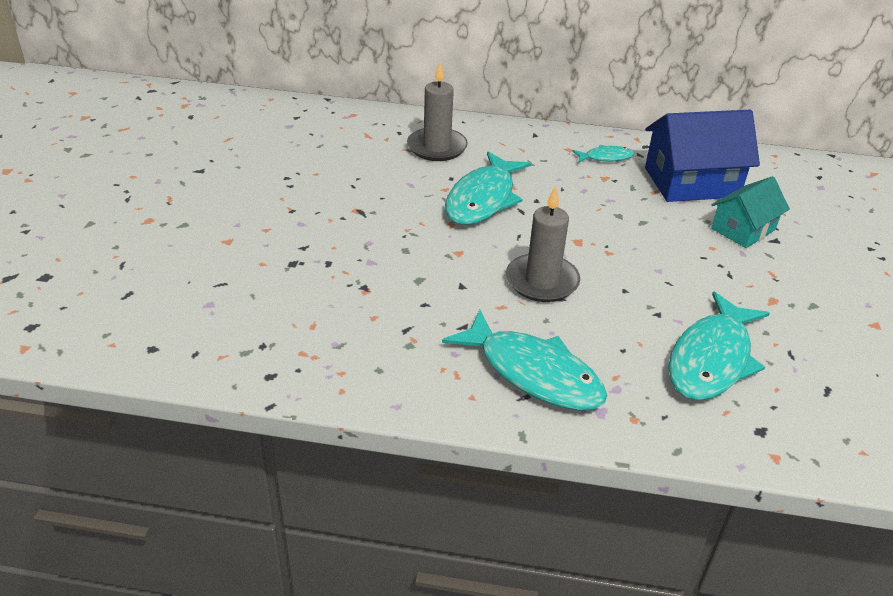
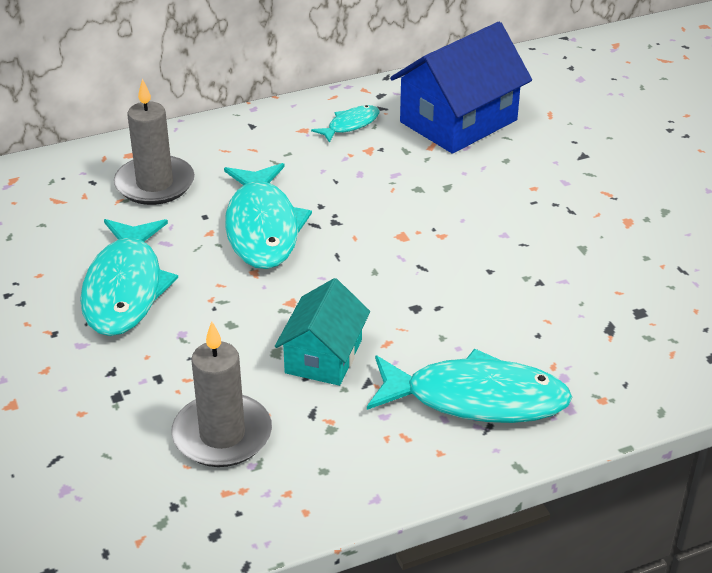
camera: 30 degrees left, 0 degrees up
grey candle [506,186,580,302] -> grey candle moved to [171,322,272,467]
turquoise fish [668,291,770,400] -> turquoise fish moved to [80,219,178,336]
turquoise house [711,176,790,248] -> turquoise house moved to [275,278,370,386]

